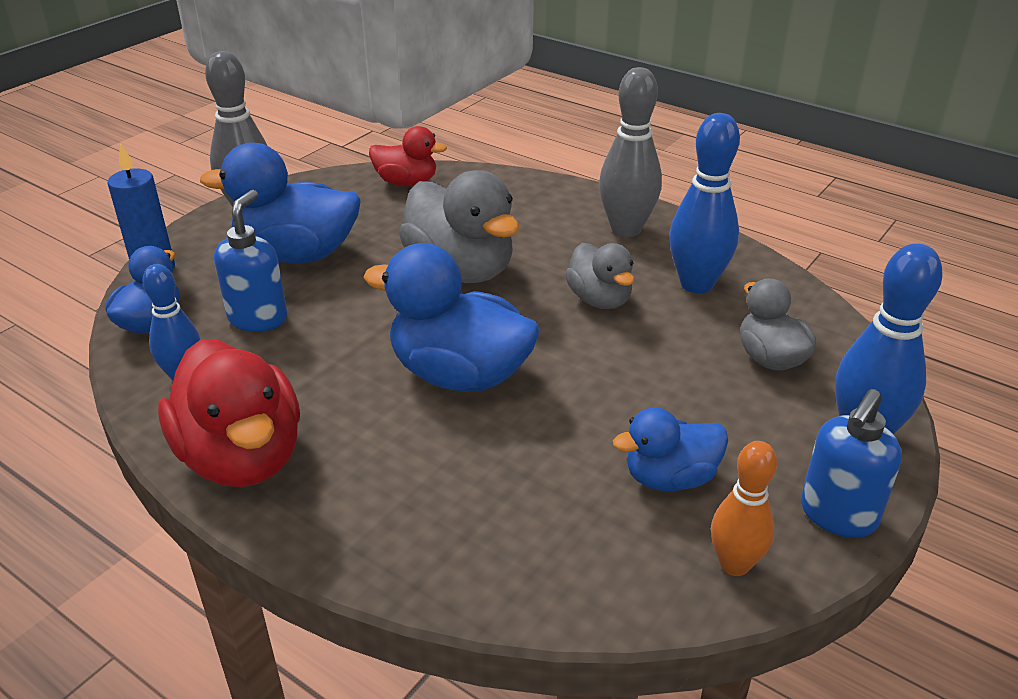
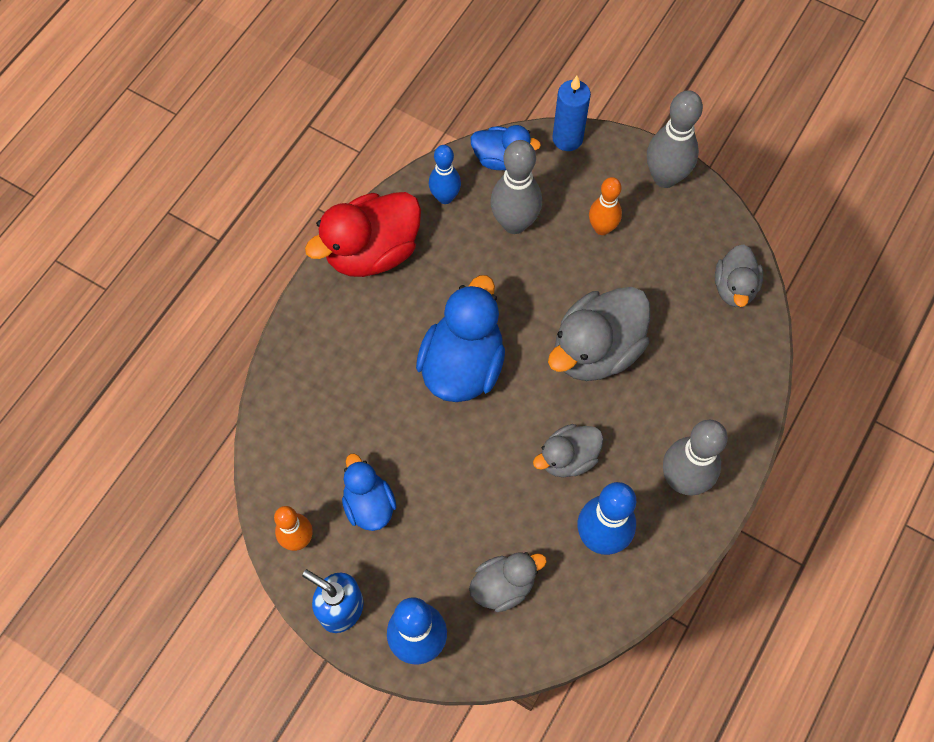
camera: 85 degrees right, 30 degrees up
blue duck [200,143,360,263] -> orange bowling pin [589,177,622,235]
blue soap dispenser [214,190,287,332] -> grey bowling pin [490,140,542,234]
red duck [369,126,447,186] -> grey duck [715,244,763,307]

